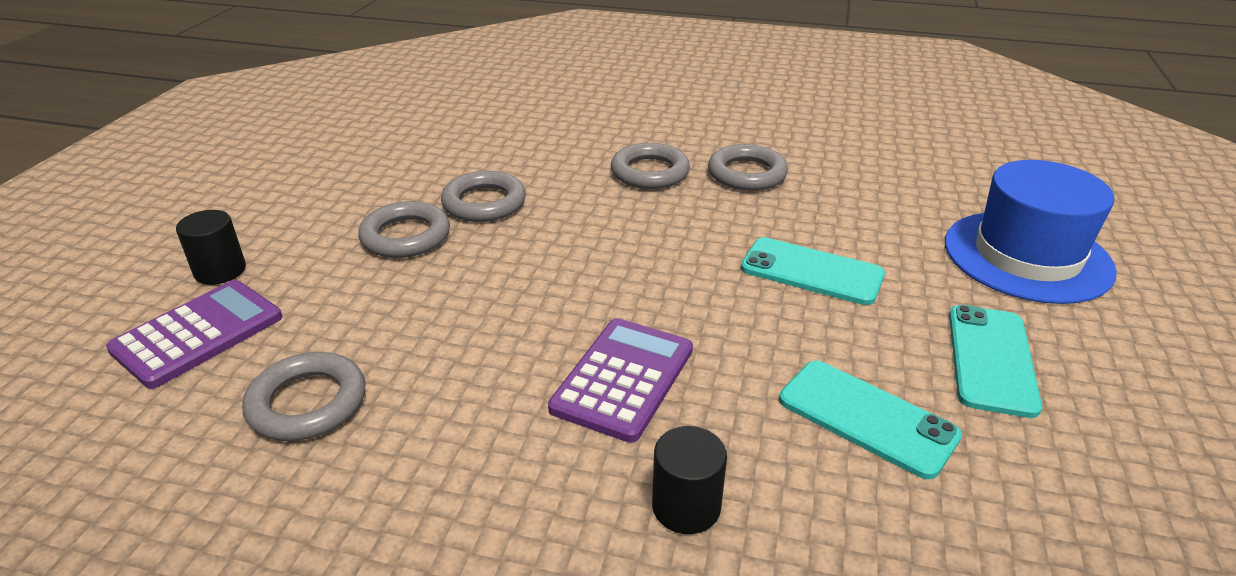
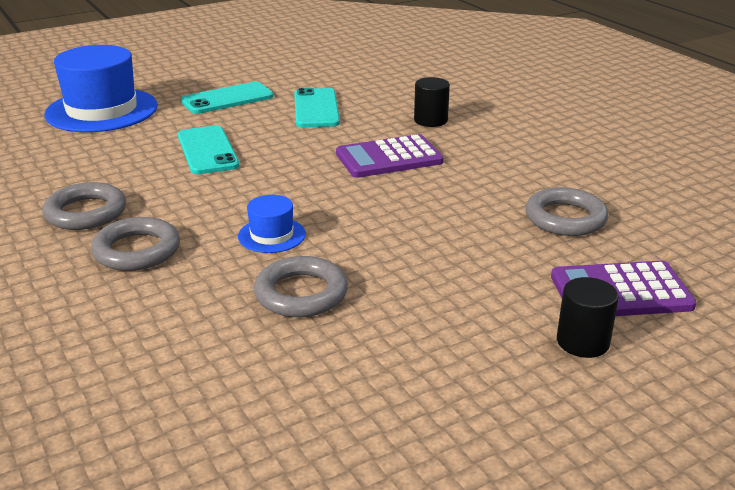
camera: 135 degrees left, 5 degrees down
grey ring [358,201,450,258] -> none
none -> blue hat [238,195,306,253]

